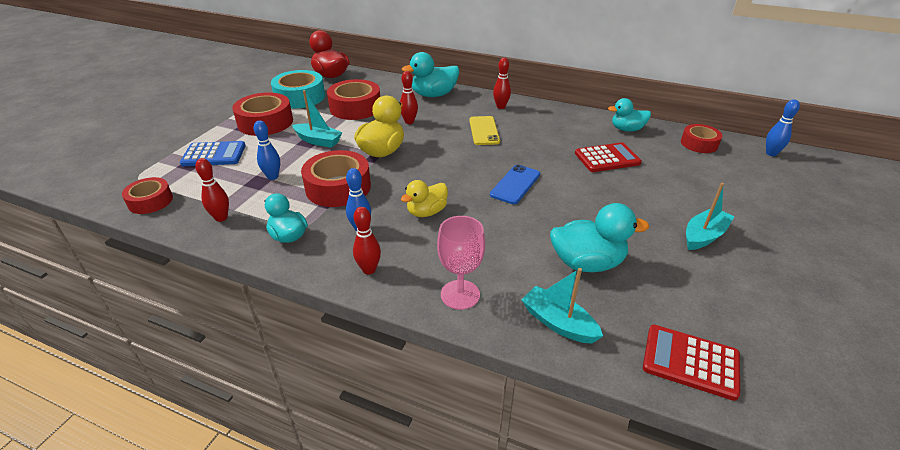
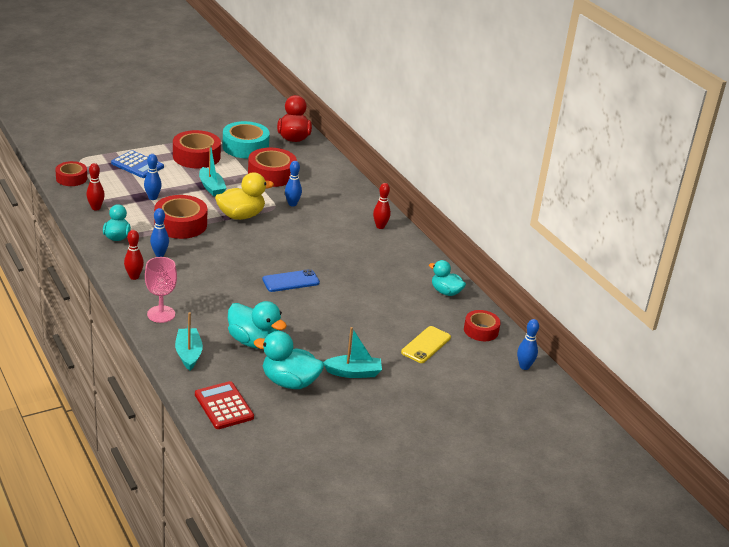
camera: 35 degrees right, 5 degrees down
red bowling pin [400,71,418,124] -> blue bowling pin [285,161,302,206]
yellow duck [401,180,448,217] -> none
turquoise duck [402,52,459,97] -> turquoise duck moved to [254,331,324,389]
yellow phone [469,116,500,145] -> yellow phone moved to [401,326,451,363]
red calculator [575,142,642,172] -> none

